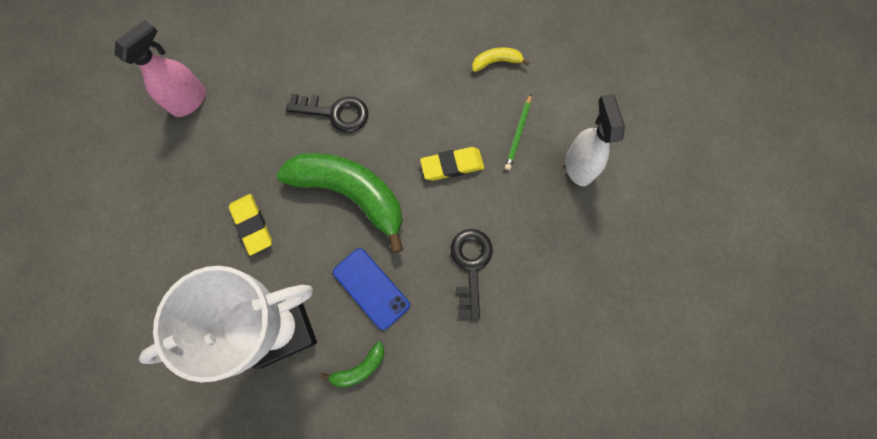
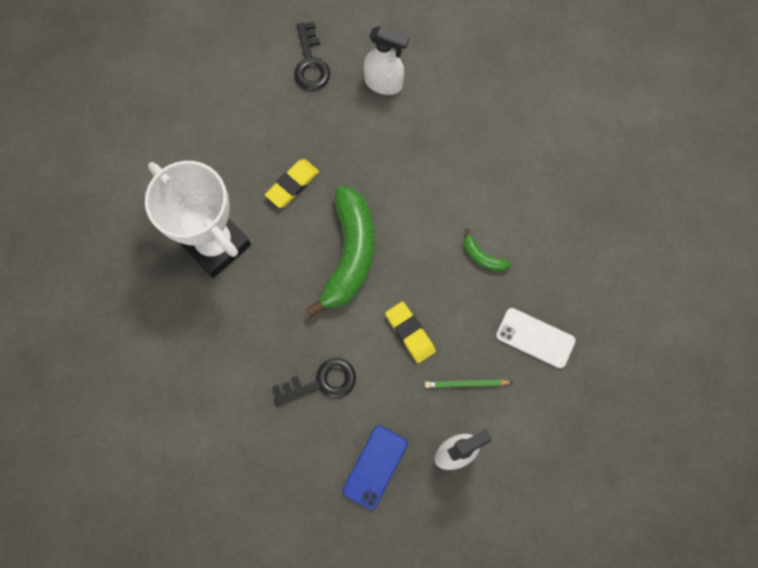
camera: 70 degrees right, 0 degrees up
pink spray bottle [115,20,206,117] -> white spray bottle [364,26,409,95]
black key [286,94,368,132] -> black key moved to [294,22,330,90]
green banana [321,342,384,387] -> green banana moved to [464,228,511,272]
blue phone [333,248,410,330] -> blue phone moved to [342,426,408,510]
yellow banana [472,47,529,72] -> white phone [496,308,576,368]

